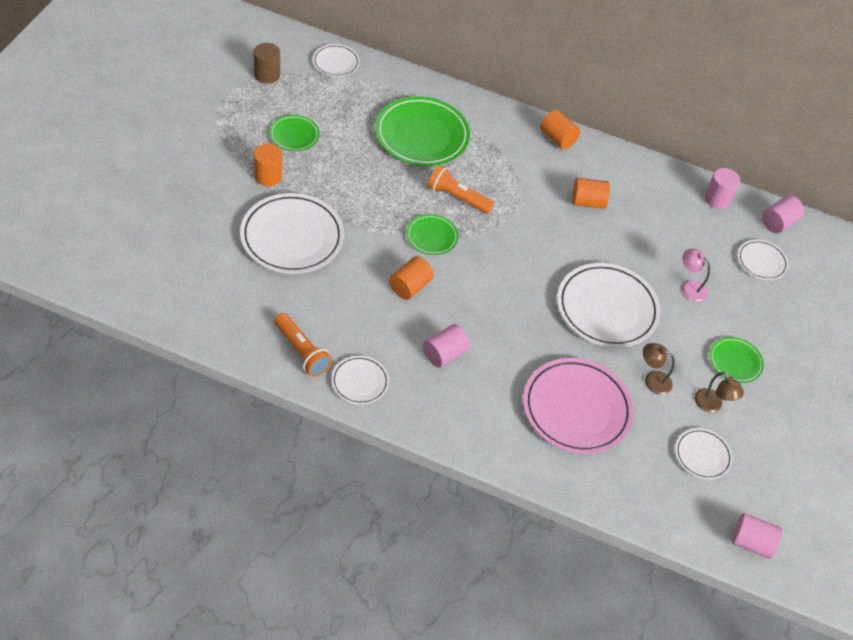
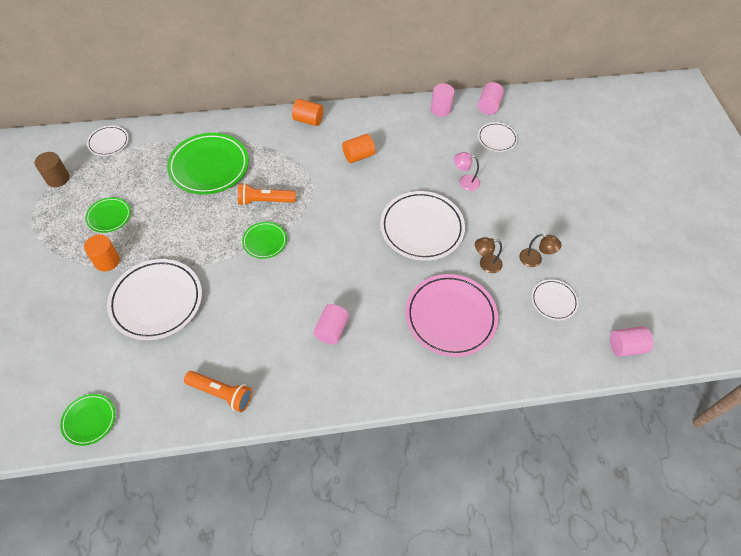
camera: 25 degrees left, 5 degrees up
white plate [331,356,389,405] -> none
orange cylinder [389,256,434,300] -> none
green plate [709,337,764,383] -> green plate moved to [60,394,115,446]

